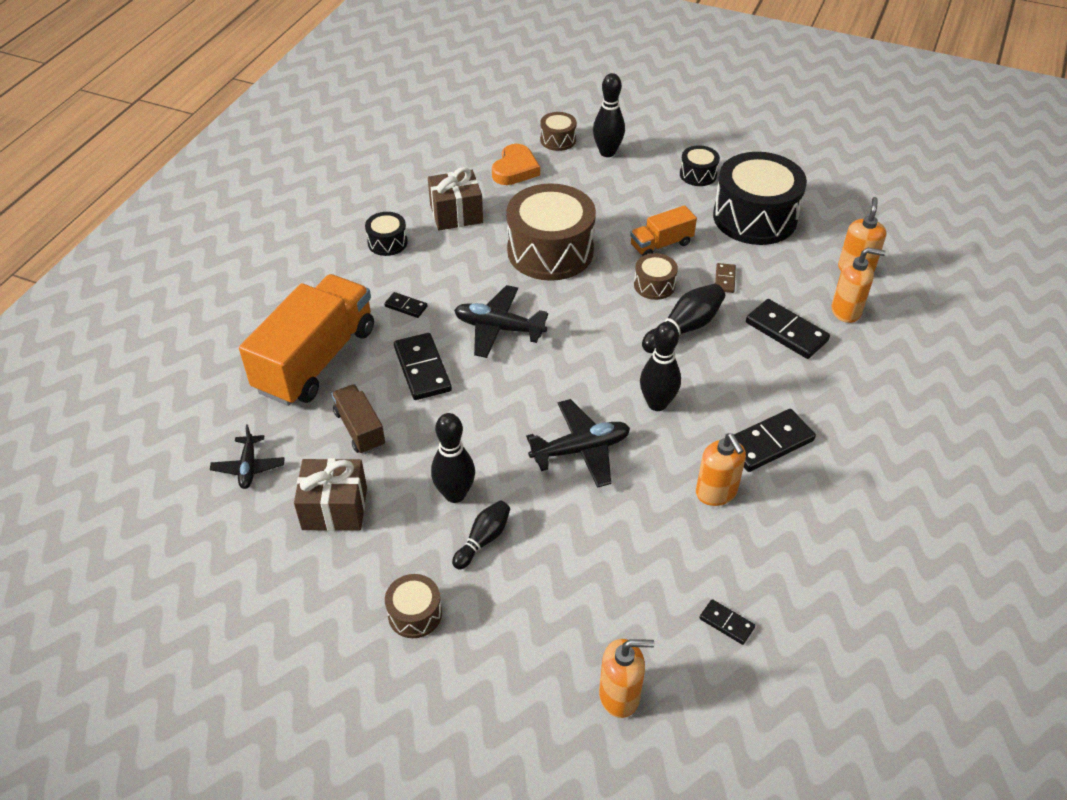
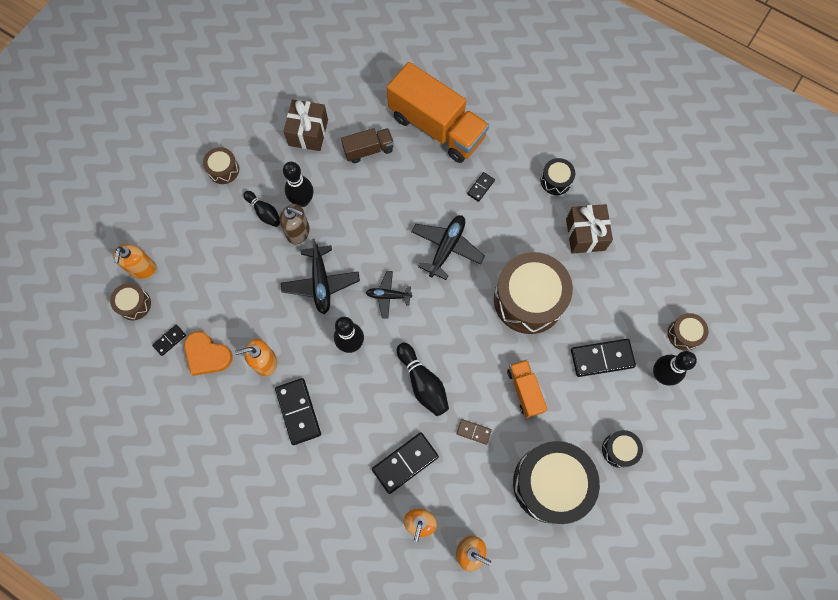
camera: 100 degrees right, 25 degrees up
black plane [210,424,285,489] -> black plane moved to [366,271,412,319]
black domino [394,333,452,400] -> black domino moved to [571,339,636,377]
orange heart [492,144,540,185] -> orange heart moved to [184,331,233,376]
brown drum [634,253,678,300] -> brown drum moved to [110,283,151,320]
none -> brown soap dispenser [280,204,310,244]

